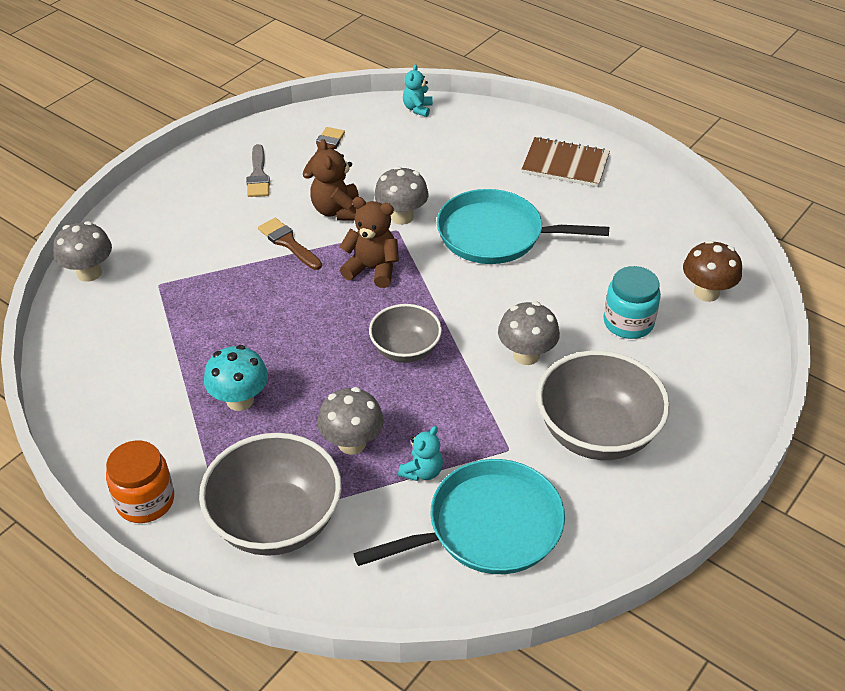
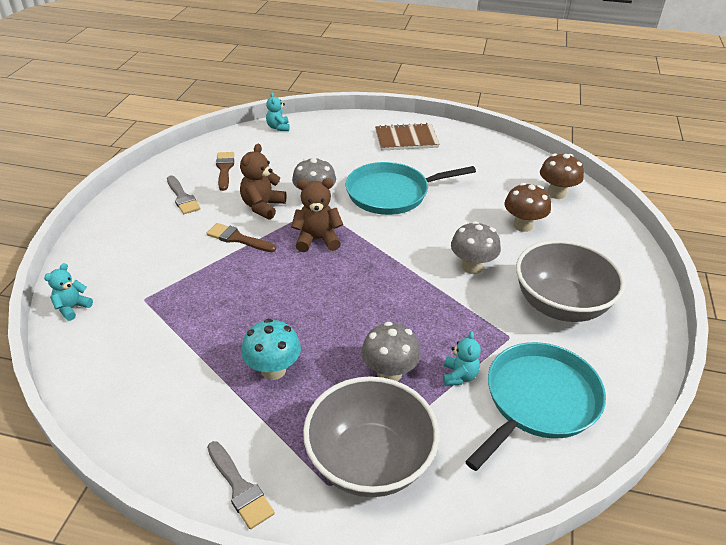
camera: 25 degrees left, 5 degrees down
grey mushroom [53,221,112,282] -> turquoise teddy bear [44,263,93,321]
orange jar [106,440,174,523] -> grey brush [207,441,275,529]
brown teddy bear [310,139,359,220] -> brown teddy bear turned 60 degrees clockwise [240,143,287,220]
grey bowl [369,304,442,363] -> none
turquoise jar [603,266,661,339] -> brown mushroom [504,183,551,232]

